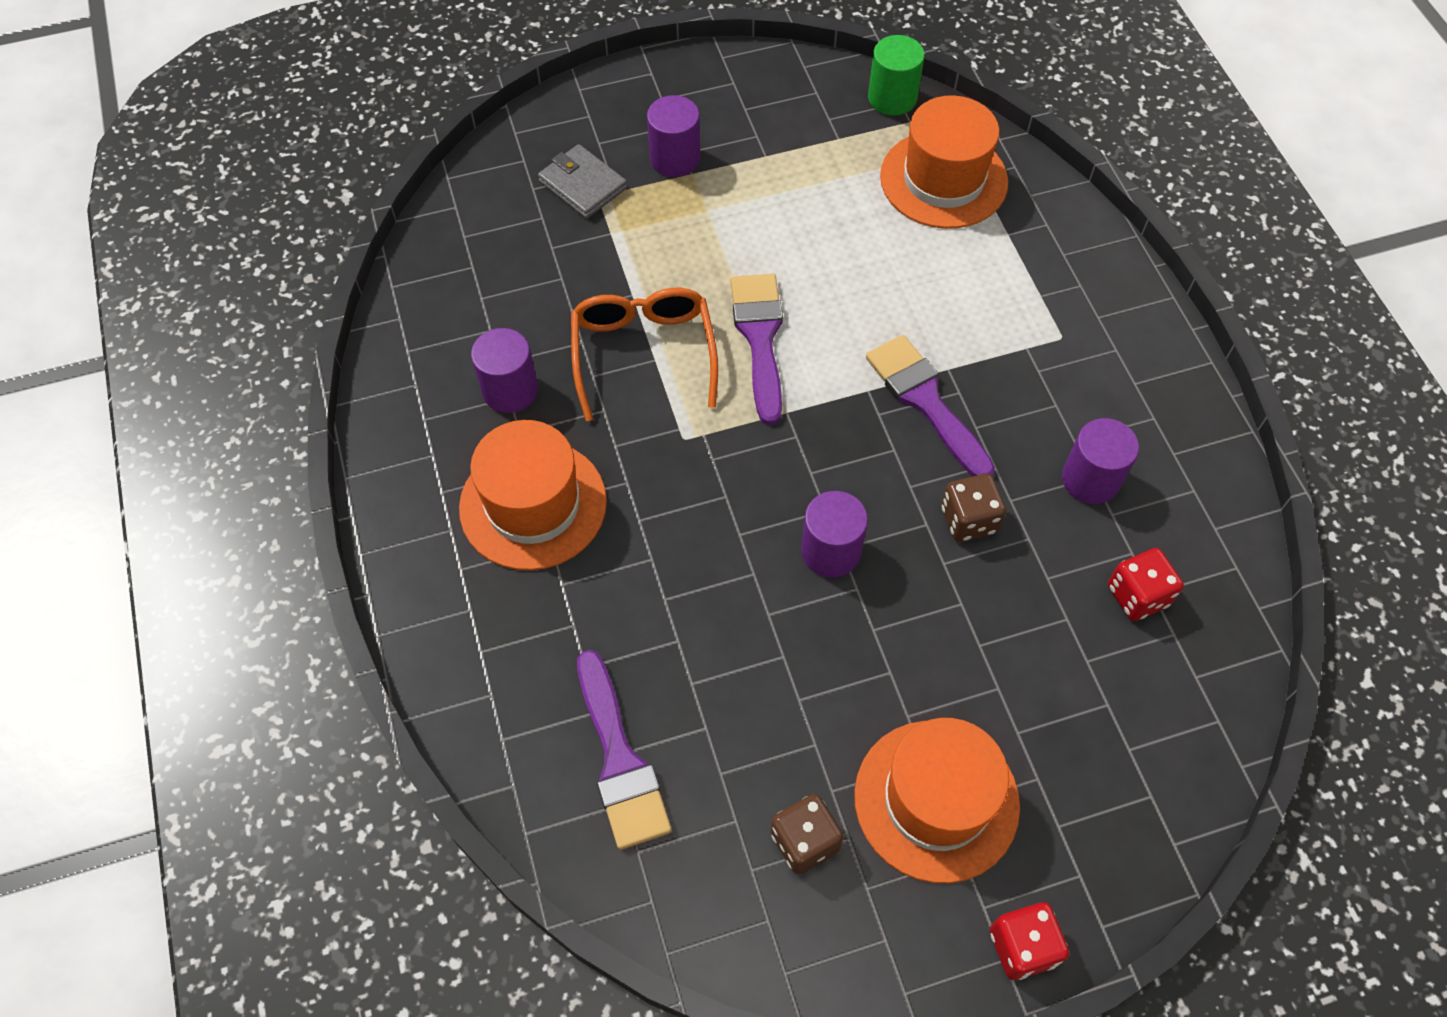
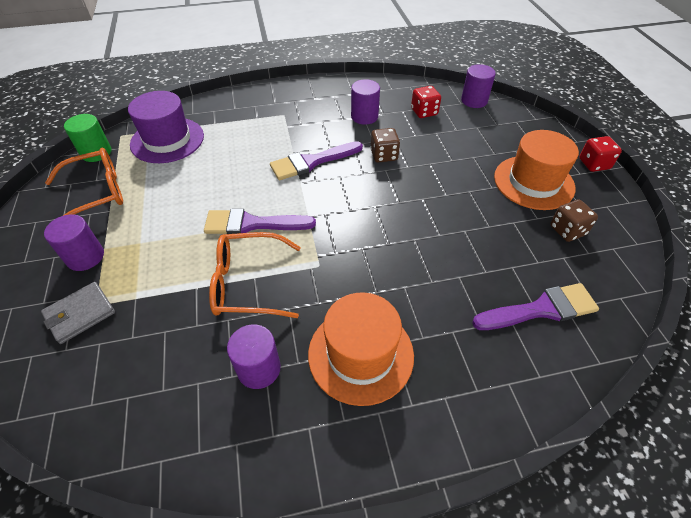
camera: 85 degrees left, 10 degrees down
purple cylinder [801,491,868,577] -> purple cylinder moved to [461,64,496,108]
orange hat [880,95,1008,229] -> purple hat [128,91,204,163]
none -> orange glasses [45,148,123,216]

